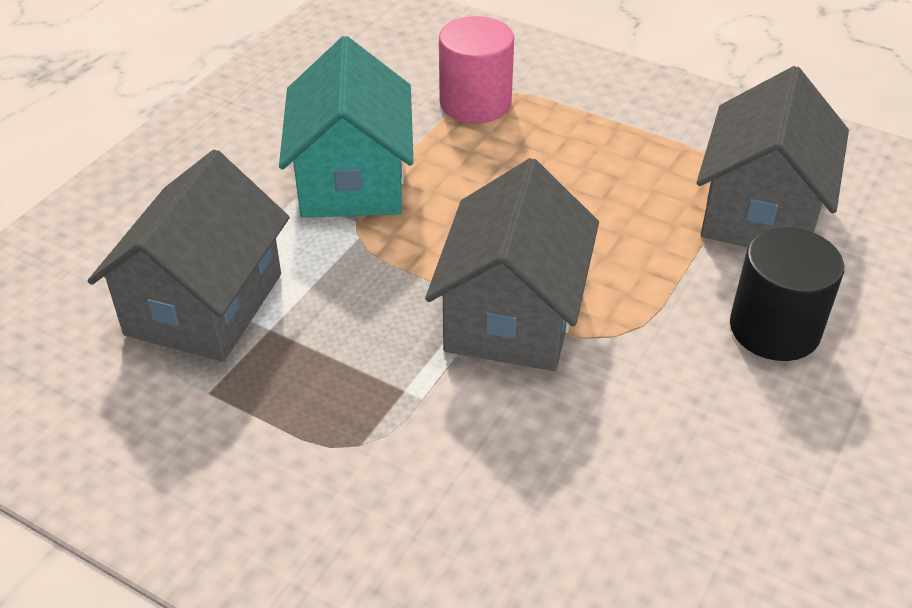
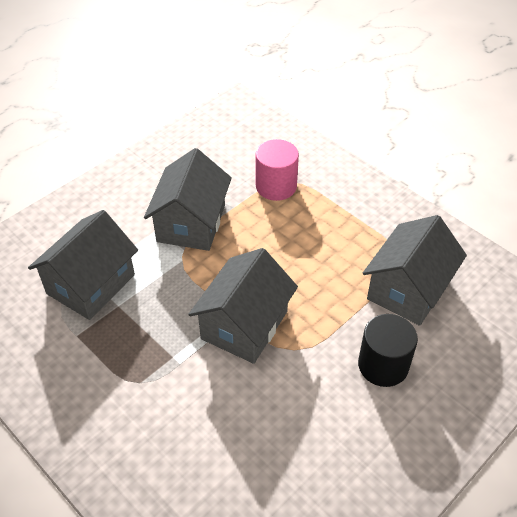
camera: 15 degrees right, 5 degrees up
turquoise house [279,36,413,218] -> grey house [144,148,232,251]

